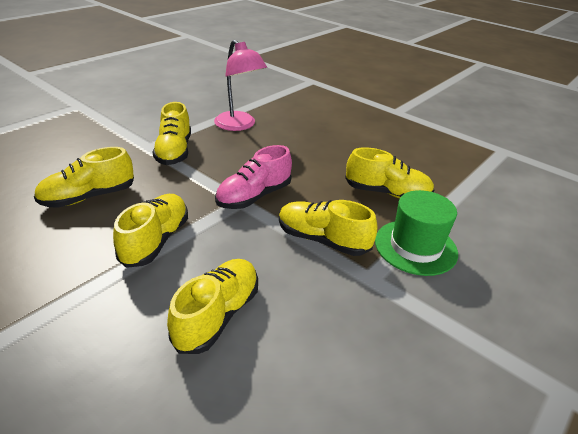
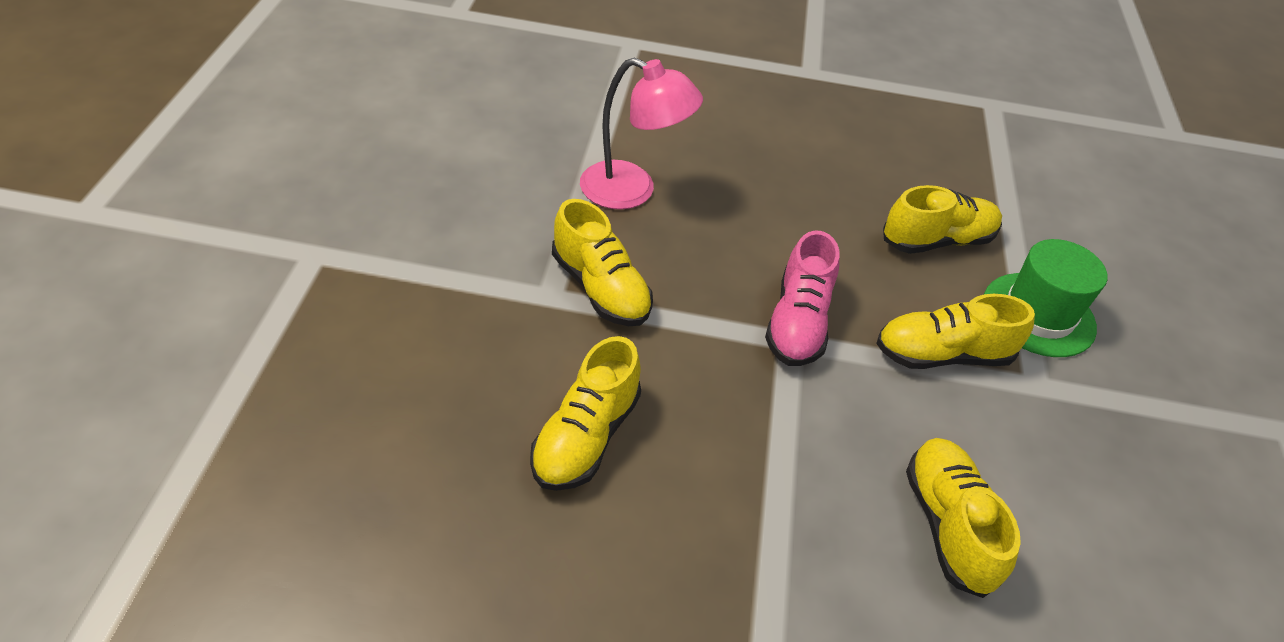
camera: 35 degrees left, 10 degrees up
yellow shoe [113,194,188,268] -> none

